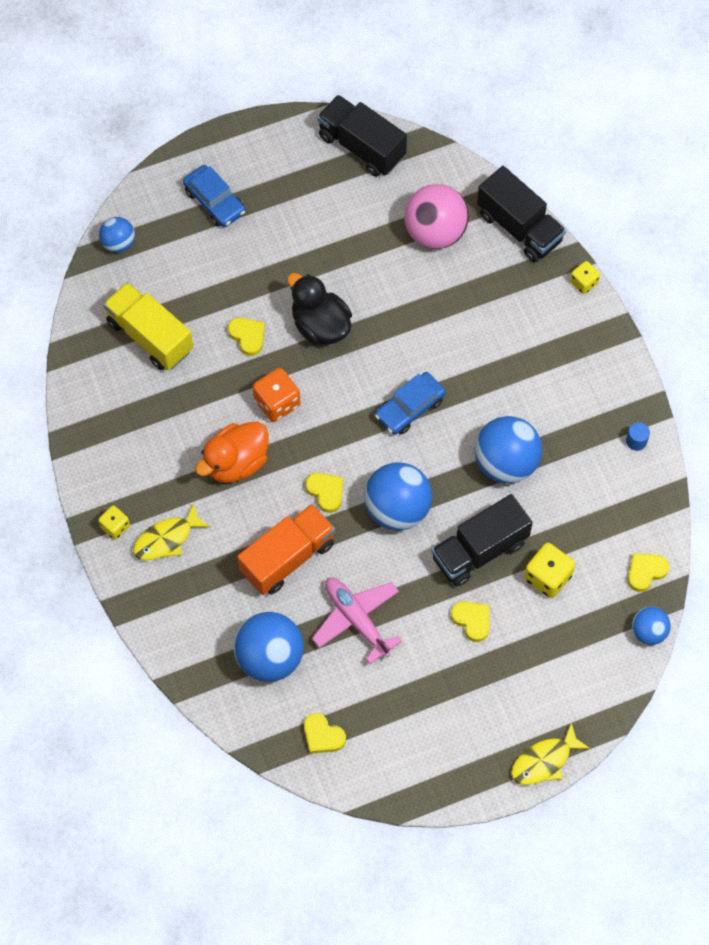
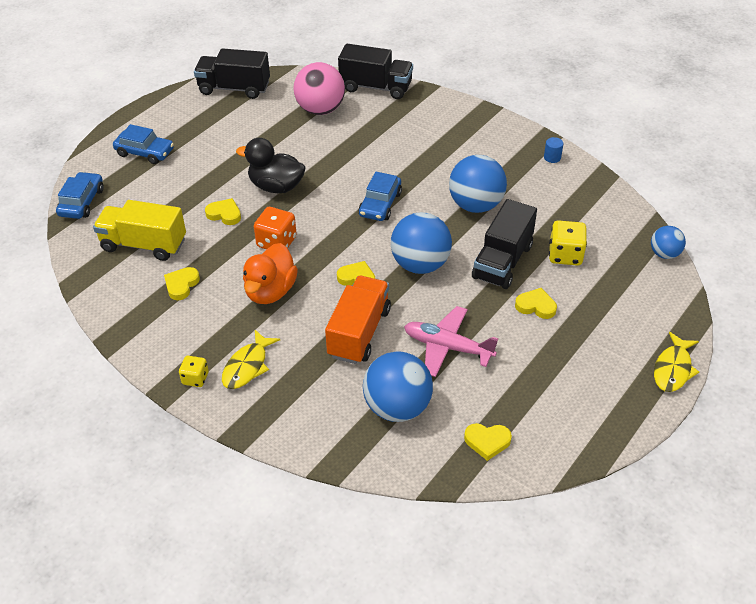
camera: 30 degrees left, 20 degrees down
blue ball [99,217,135,253] -> blue car [56,172,104,219]
yellow dice [570,261,600,294] -> none
yellow heart [628,553,669,592] -> yellow heart moved to [164,267,200,300]

